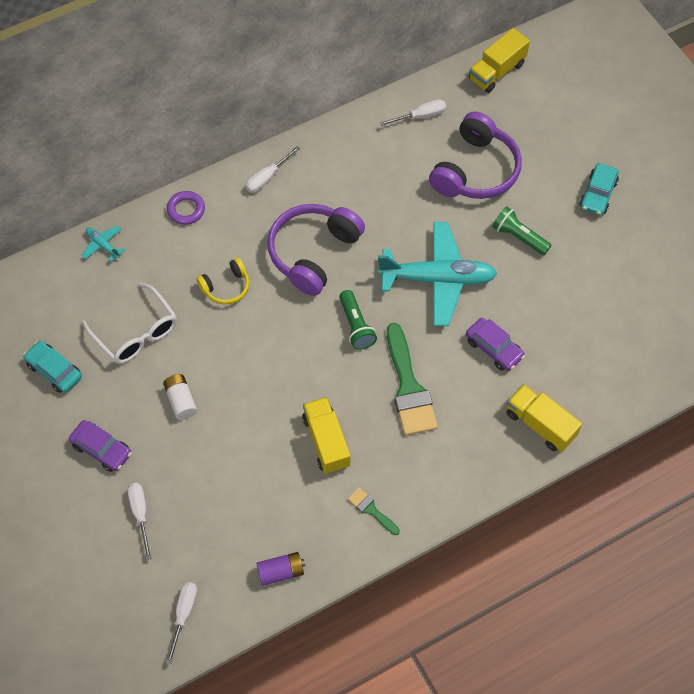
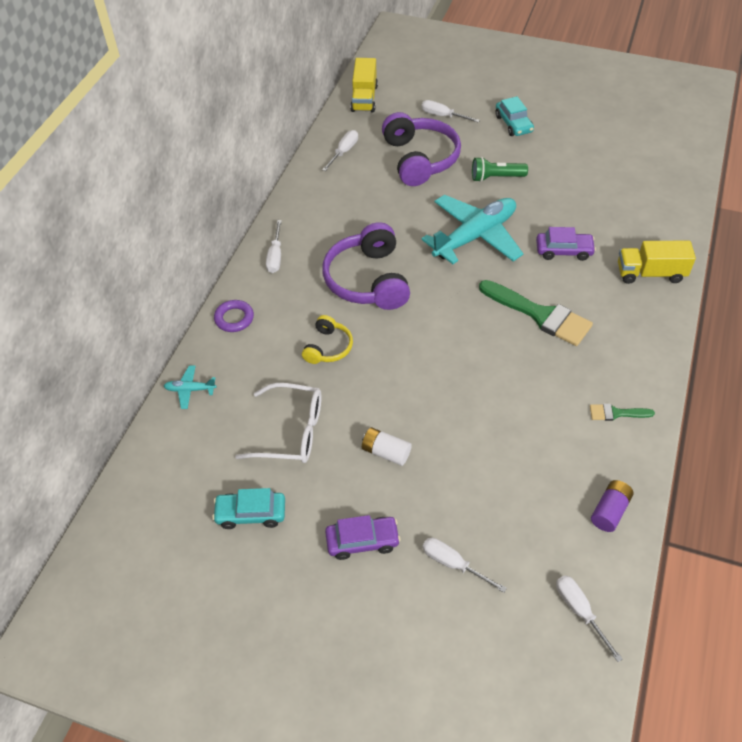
camera: 40 degrees left, 10 degrees down
yellow truck [302,397,350,474] -> none
green flashlight [339,290,377,350] -> none
none -> white screwdriver [422,100,480,123]

